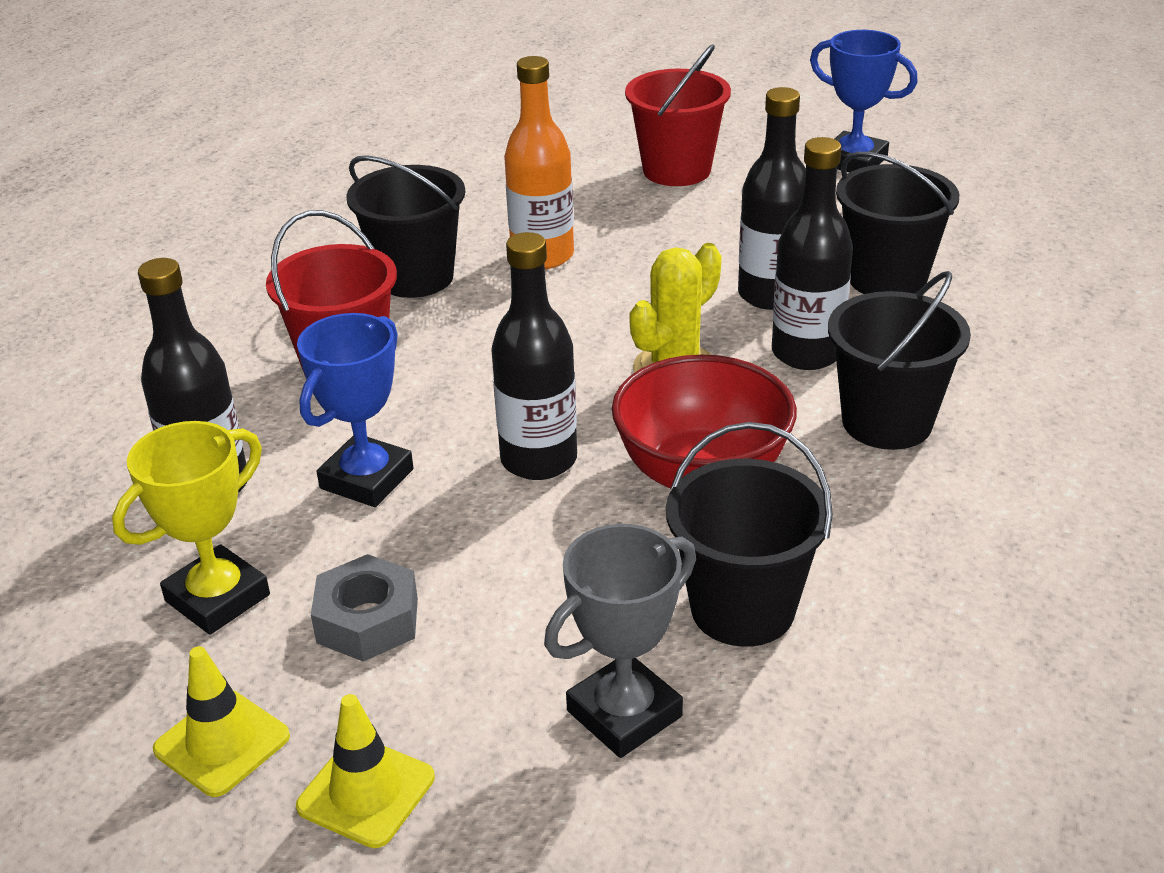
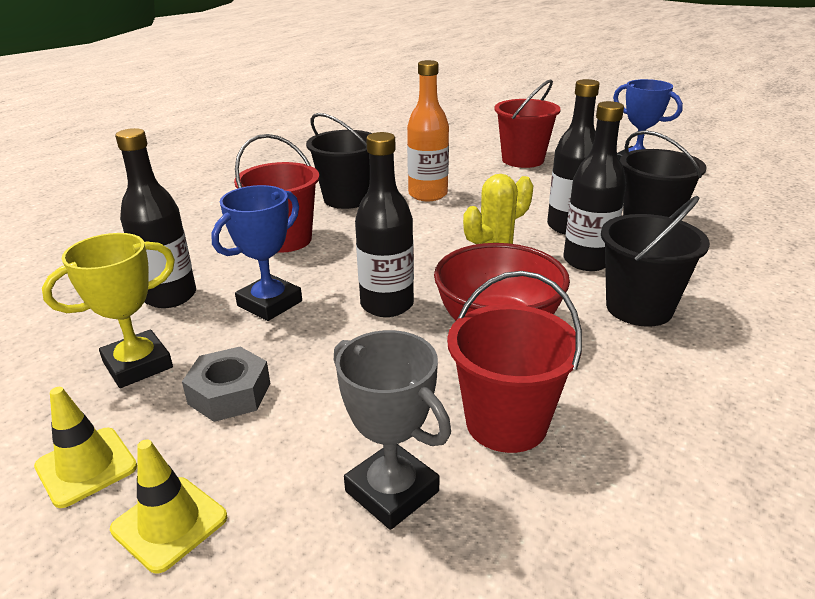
camera: 10 degrees right, 5 degrees down
grey trophy [544,524,696,758] -> grey trophy turned 75 degrees clockwise [334,330,451,530]
black bucket [666,422,833,647] -> red bucket [447,271,582,453]

